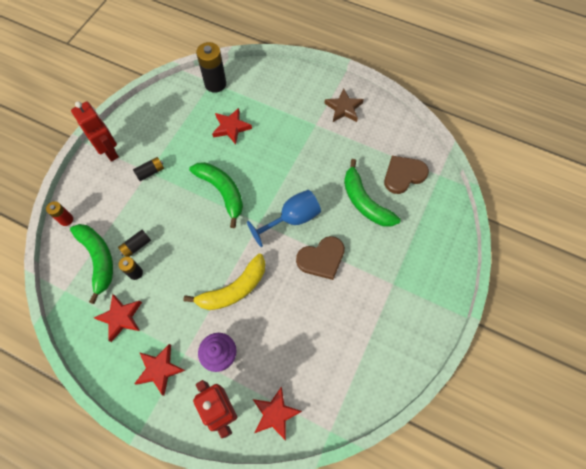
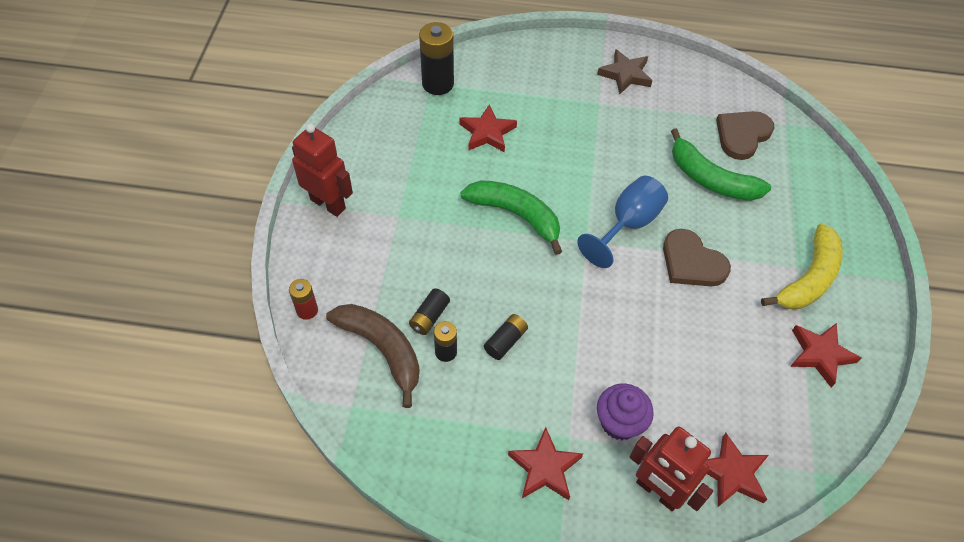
camera: 20 degrees left, 10 degrees down
green banana [70,224,113,304] -> brown banana [326,304,420,408]
red star [94,294,142,342] -> red star moved to [790,323,861,387]
black battery [133,157,164,181] -> black battery moved to [484,314,528,360]
yellow banana [183,254,265,310] -> yellow banana moved to [761,223,843,309]
brown heart [296,236,345,280] -> brown heart turned 90 degrees clockwise [663,229,731,287]

